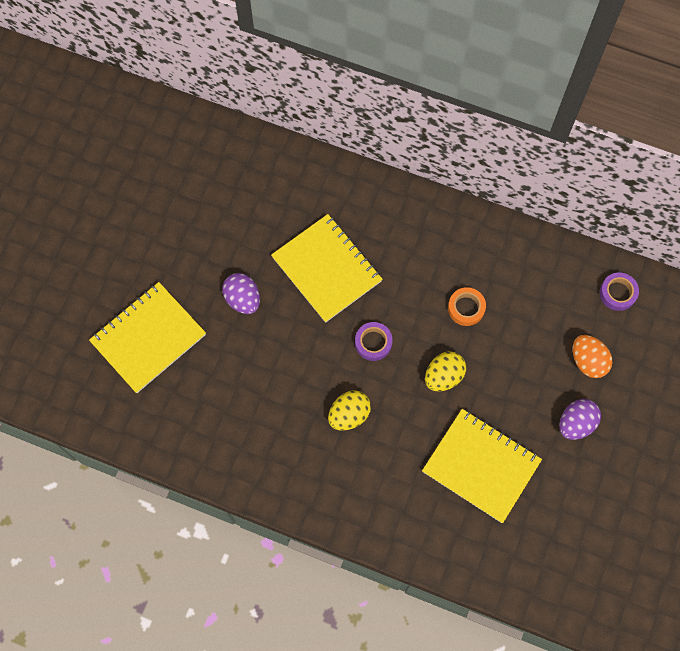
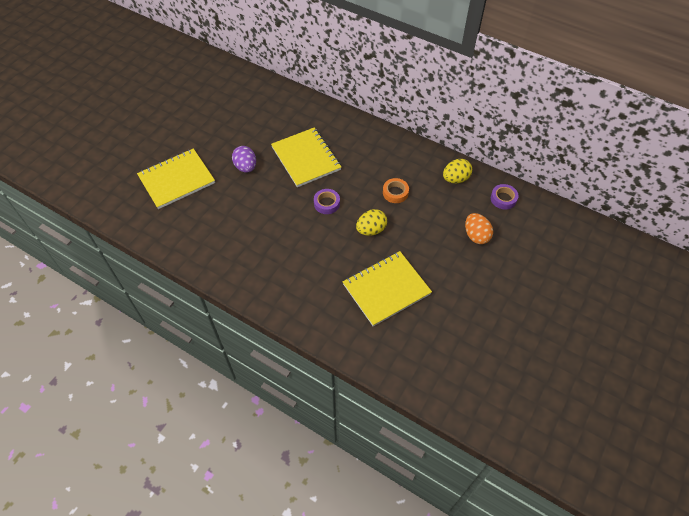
camera: 10 degrees right, 15 degrees down
yellow egg [328,390,371,431] -> yellow egg moved to [443,159,472,183]
yellow notebook [422,409,542,523] -> yellow notebook turned 75 degrees counterclockwise [343,251,432,327]
purple egg [559,399,601,440] -> none

